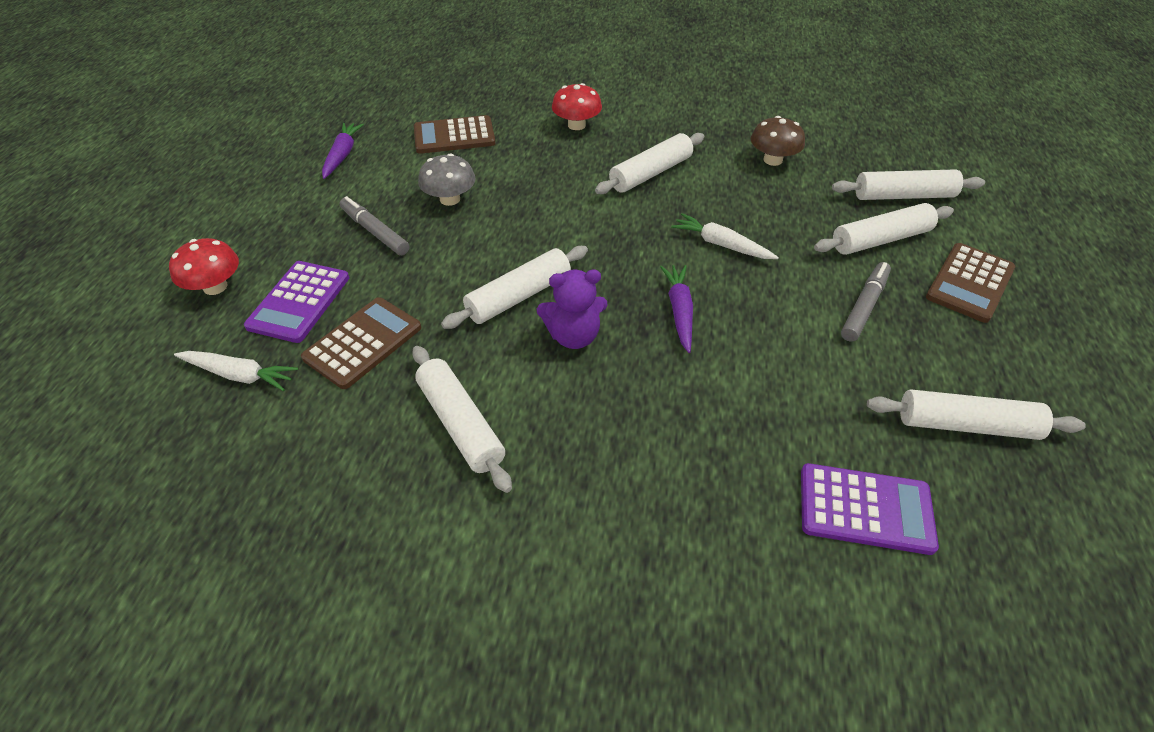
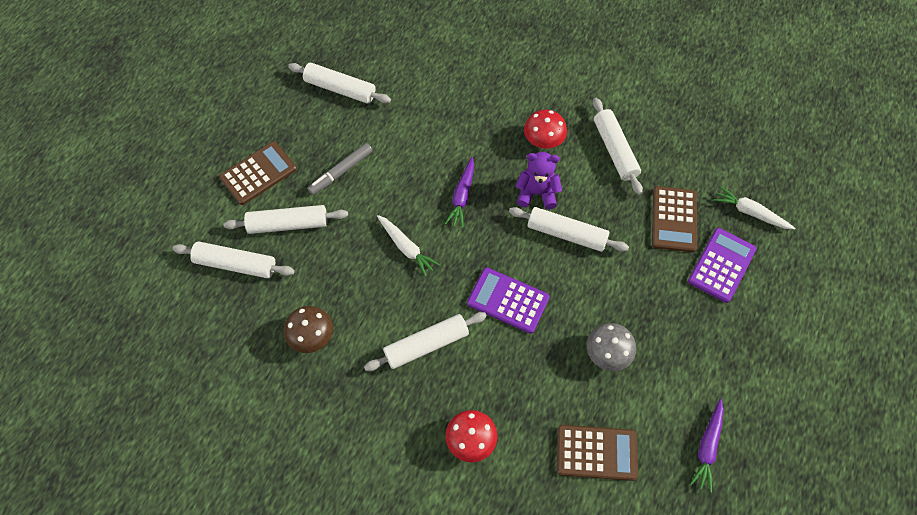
camera: 165 degrees left, 15 degrees up
red mushroom [169,238,239,295] -> red mushroom moved to [524,110,567,149]
brown calculator [301,297,422,389] -> brown calculator turned 45 degrees counterclockwise [652,186,697,252]
grey marker [340,196,409,255] -> none
white rolling pin [441,246,588,329] -> white rolling pin turned 45 degrees clockwise [509,207,629,252]
purple calculator [801,463,939,555] -> purple calculator moved to [467,267,550,334]

